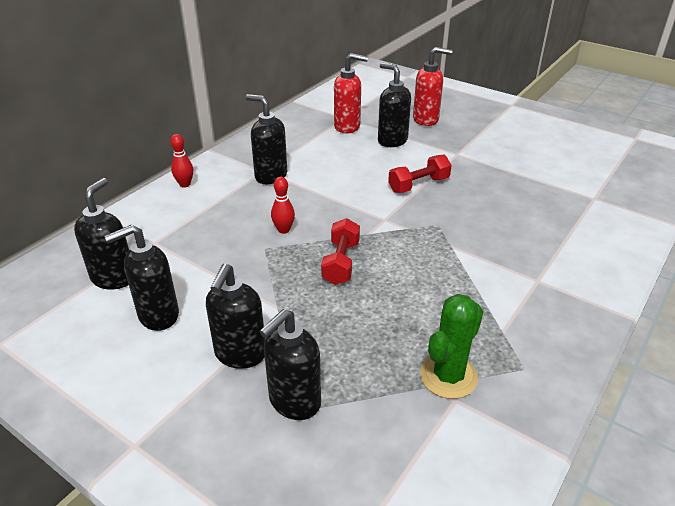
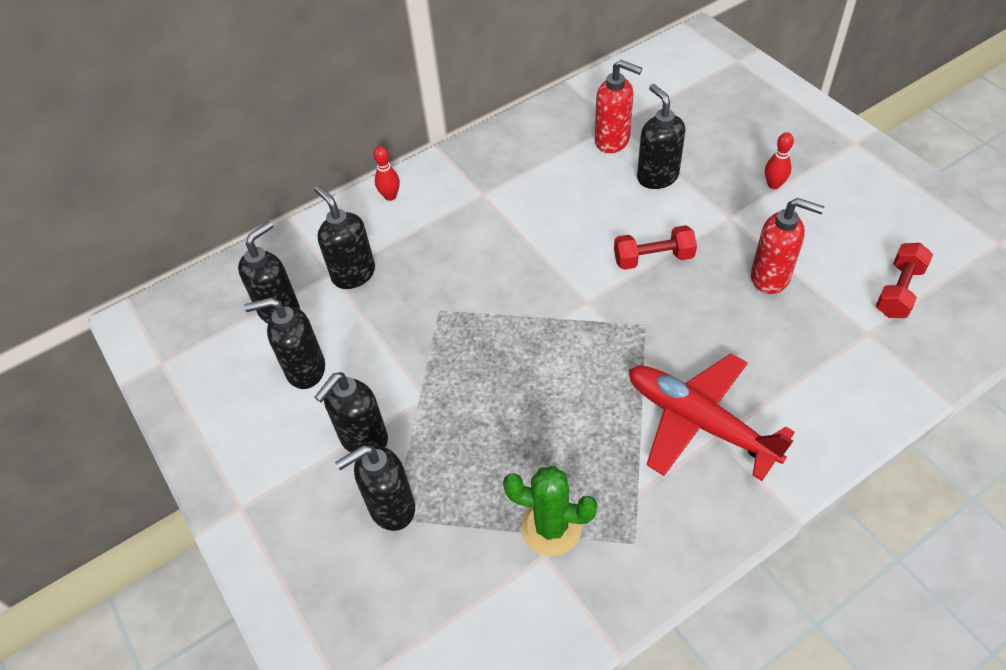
camera: 25 degrees right, 15 degrees up
black soap dispenser [246,94,287,184] -> black soap dispenser moved to [314,185,375,289]
red bowling pin [271,177,295,234] -> red bowling pin moved to [765,132,794,189]
red dumbbell [321,218,360,285] -> red dumbbell moved to [876,243,933,318]
red soap dispenser [413,47,453,126] -> red soap dispenser moved to [751,198,824,294]
green cactus [420,294,483,399] -> green cactus turned 45 degrees clockwise [503,466,597,556]
none -> red plane [629,353,795,481]

